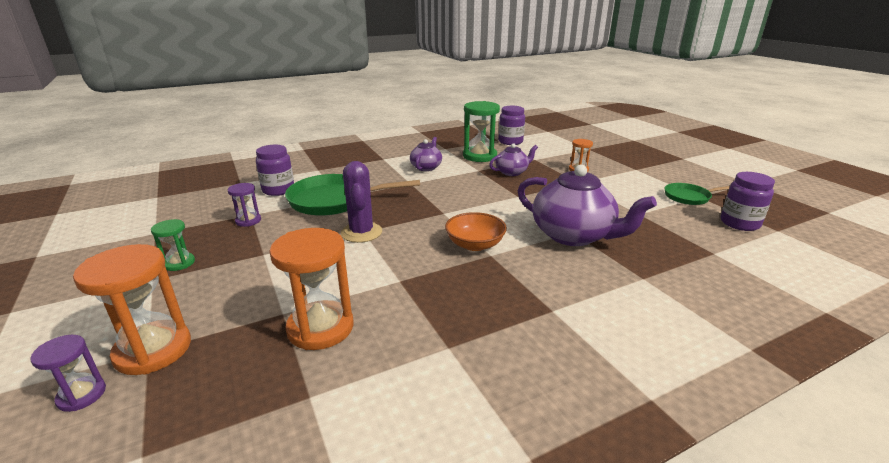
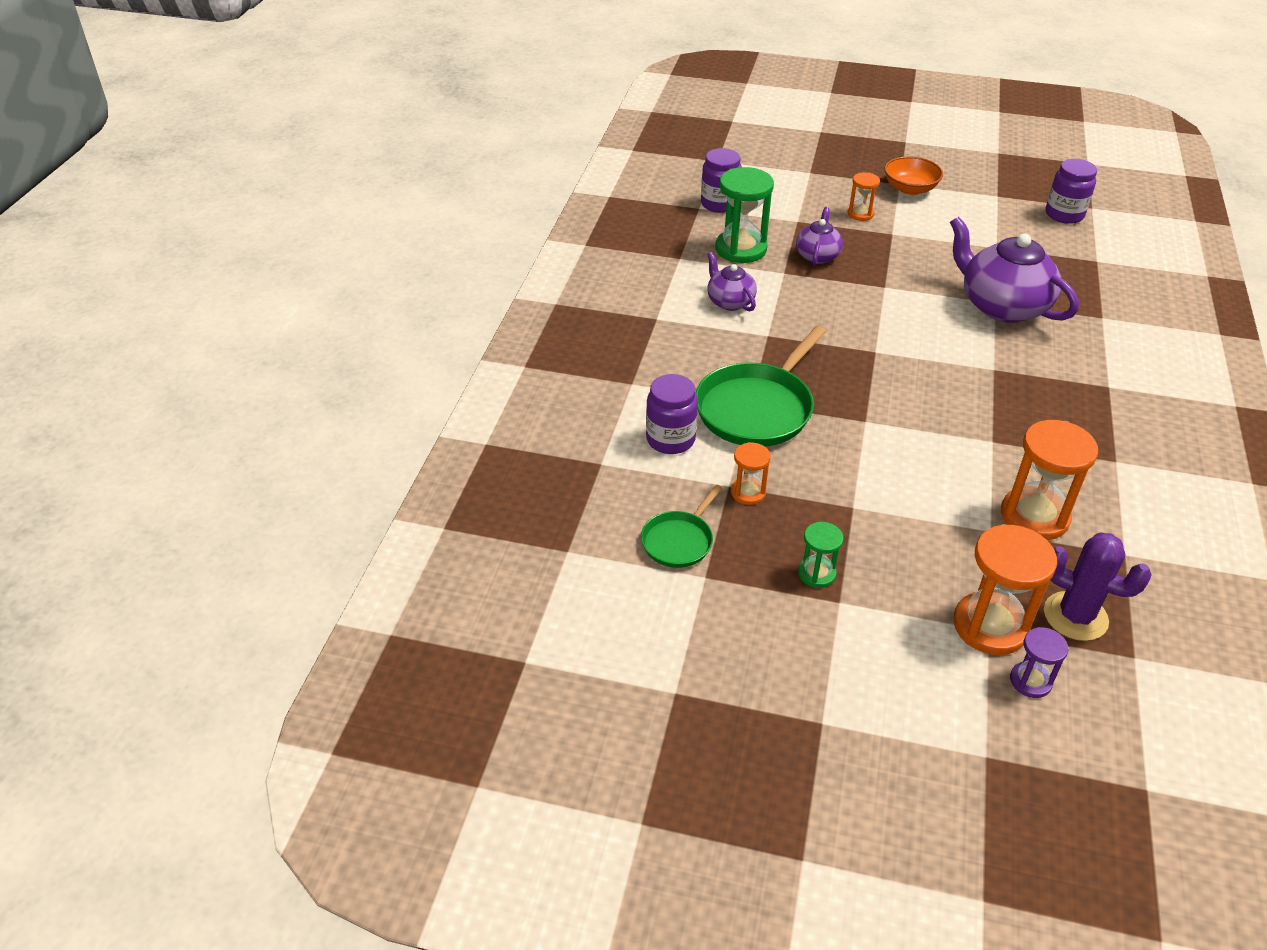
camera: 50 degrees left, 15 degrees up
purple hourglass [228,183,261,227] -> orange hourglass [731,442,771,505]
purple cactus [341,161,382,243] -> purple cactus moved to [1044,532,1152,641]
orange bowl [445,212,507,251] -> orange bowl moved to [884,156,943,195]
purple teapot [517,164,657,246] -> purple teapot turned 120 degrees counterclockwise [950,216,1079,323]
green pan [664,183,730,205] -> green pan moved to [641,485,722,568]

